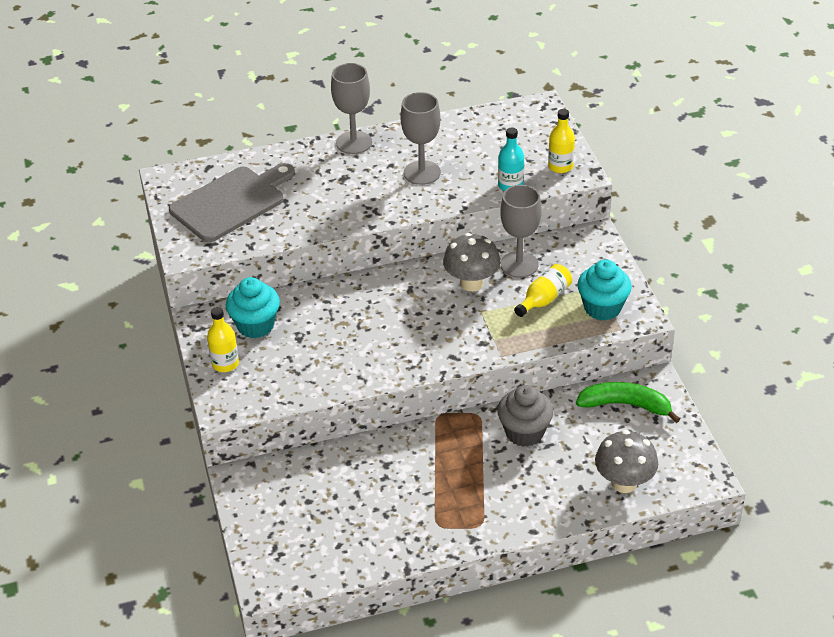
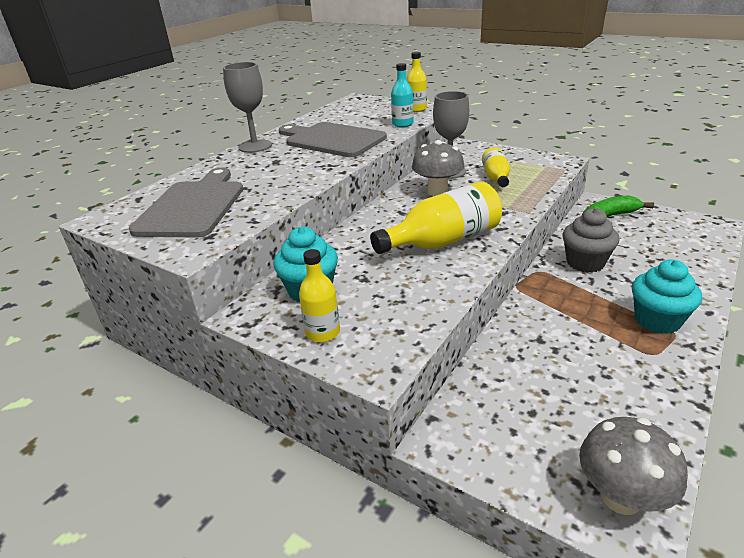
camera: 40 degrees left, 10 degrees down
grey goblet [401,92,441,185] -> grey cutting board [279,122,387,157]
turquoise cupcake [577,259,632,321] -> turquoise cupcake moved to [632,260,702,334]
grey mushroom [595,430,658,493] -> grey mushroom moved to [579,417,688,515]
none -> yellow bottle [370,181,502,254]

